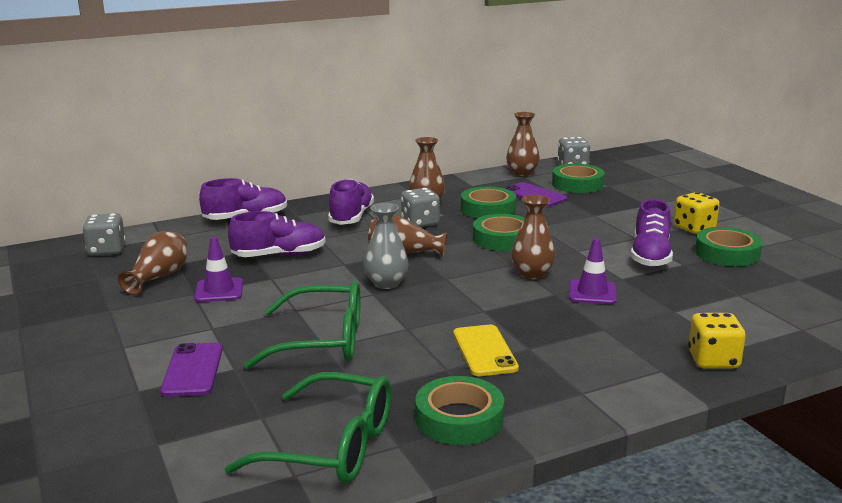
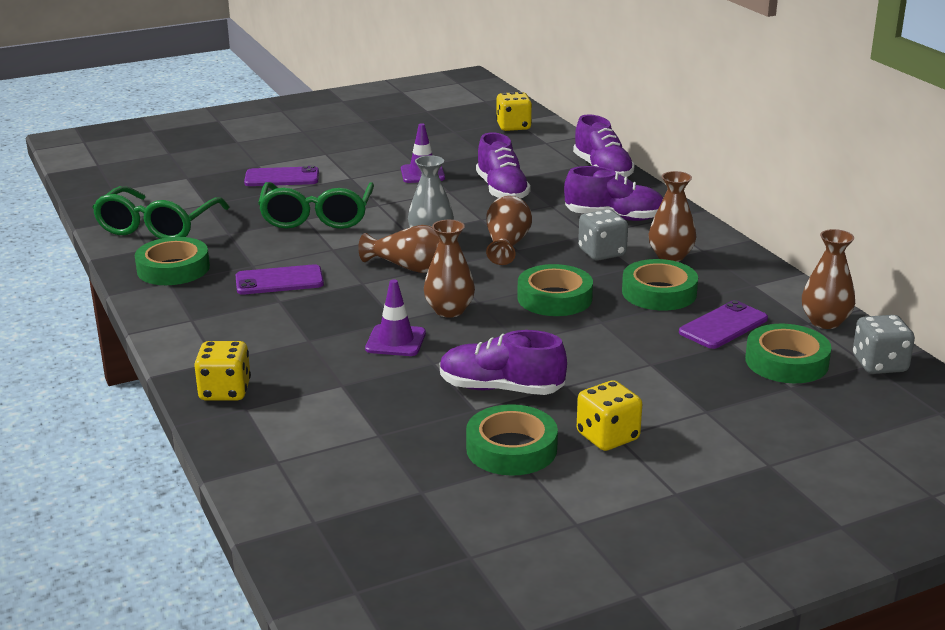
camera: 90 degrees right, 5 degrees up
grey dice [82,213,126,256] -> yellow dice [496,92,532,131]
brown vase [118,231,187,295] -> brown vase moved to [358,225,440,273]
yellow phone [453,325,519,376] -> purple phone [236,264,324,295]

